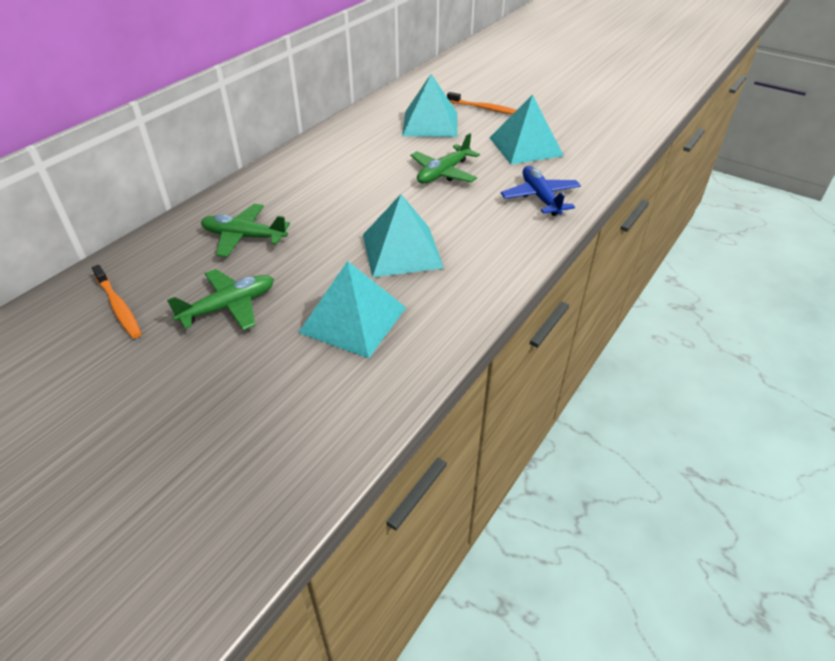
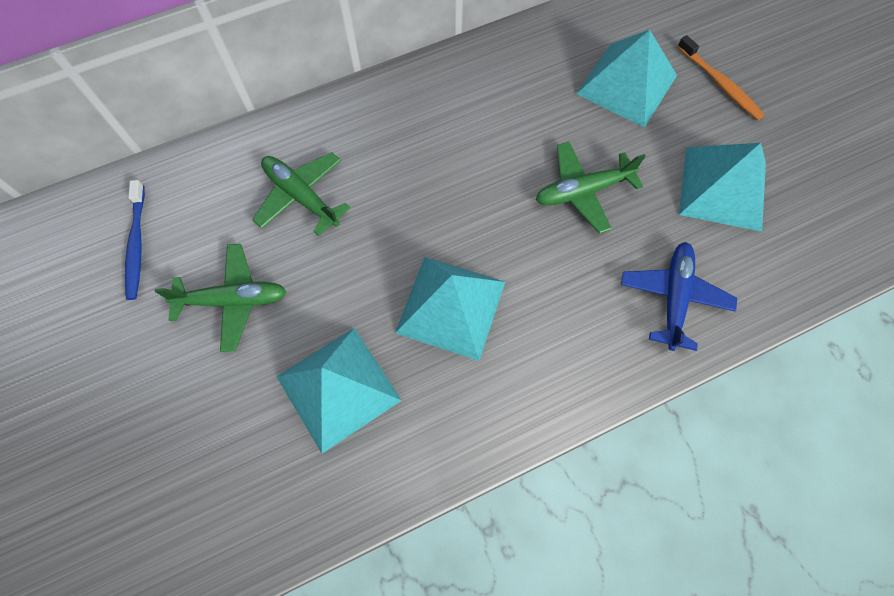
camera: 30 degrees right, 25 degrees up
orange toothbrush [92,265,142,338] -> blue toothbrush [125,180,145,300]

